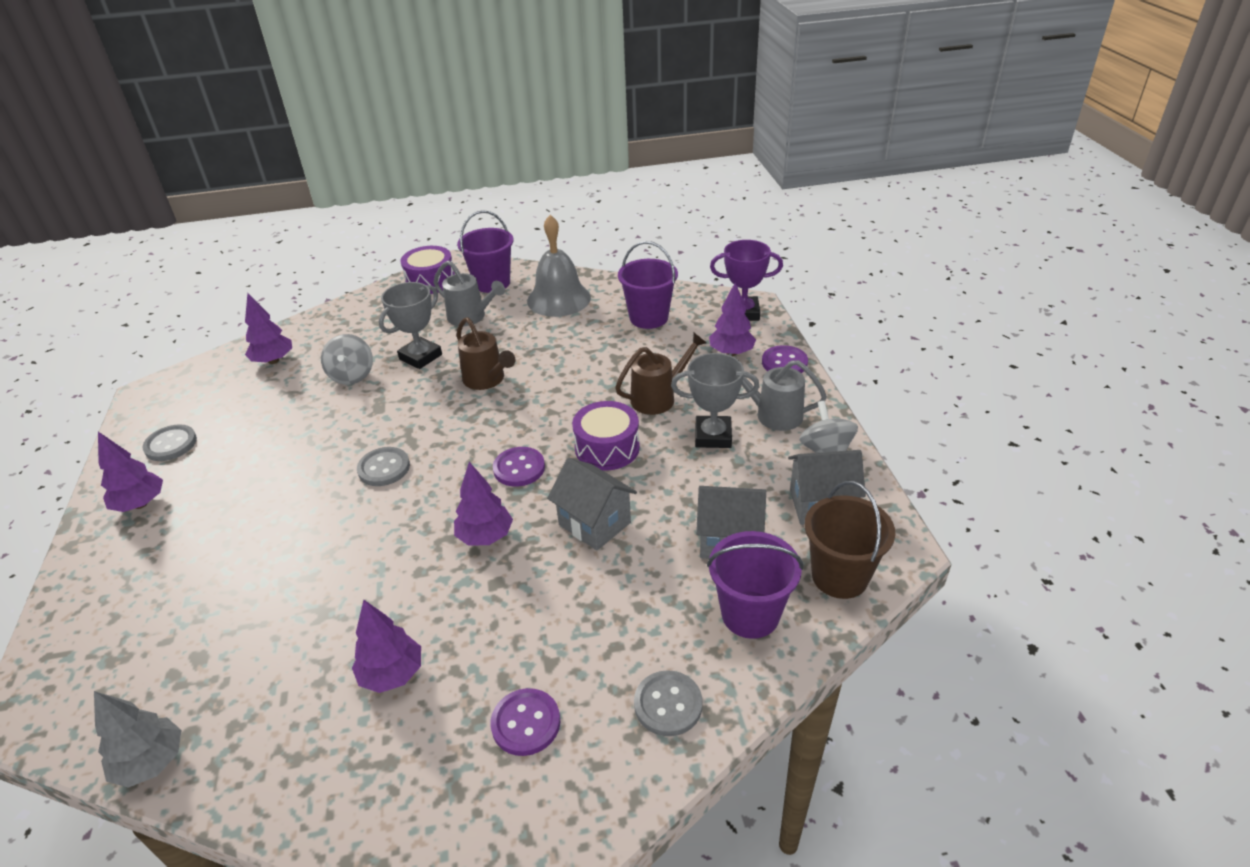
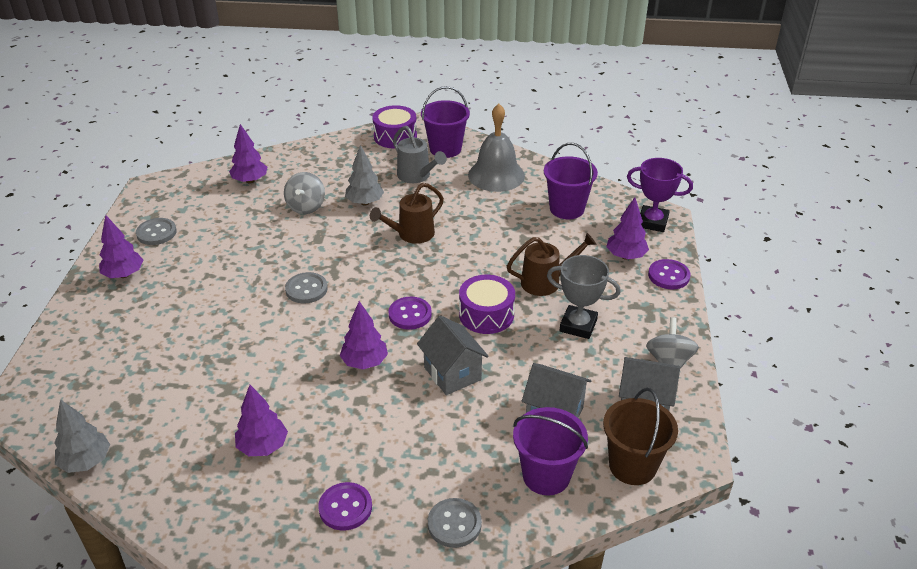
camera: 15 degrees right, 0 degrees up
grey trophy [379,282,442,369] -> grey tree [345,145,384,205]
brown watering can [456,317,516,390] -> brown watering can turned 75 degrees clockwise [370,183,444,244]
grey watering can [728,353,827,431] -> none

